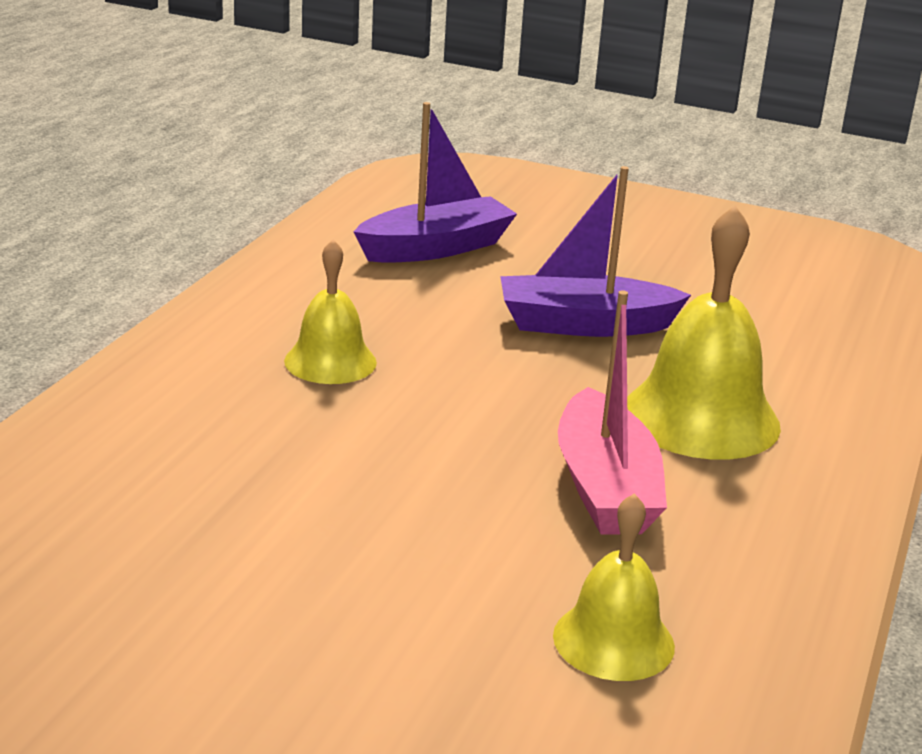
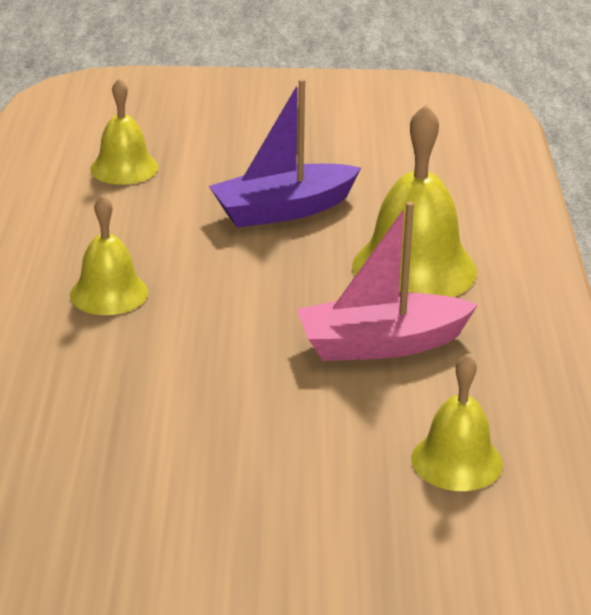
camera: 20 degrees left, 5 degrees up
purple boat [354,102,517,263] -> yellow bell [90,78,159,185]
pink boat [558,290,667,535] -> pink boat turned 105 degrees clockwise [297,201,478,361]

